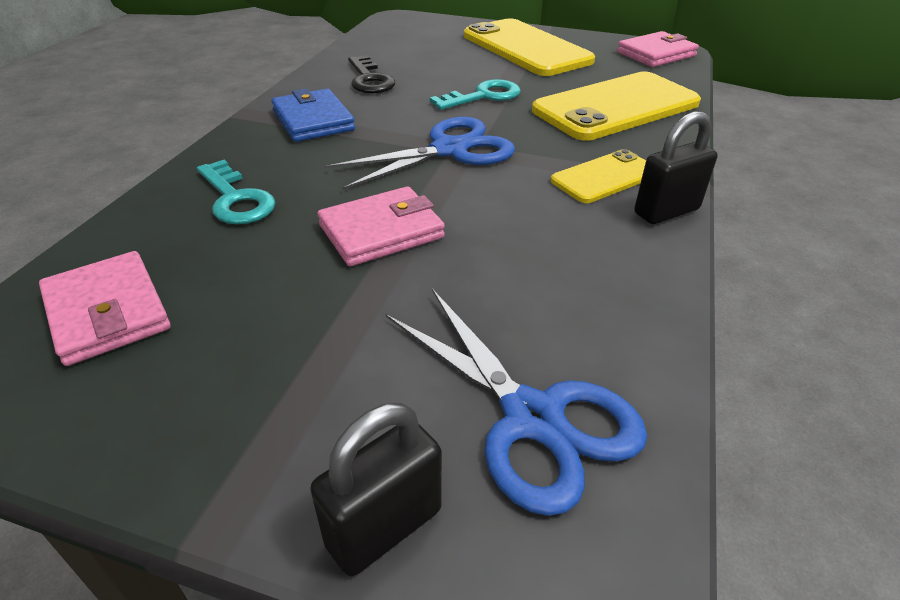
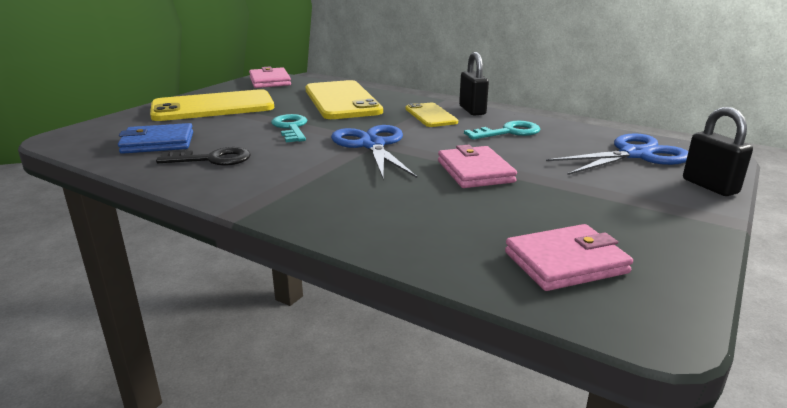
camera: 75 degrees left, 15 degrees down
turquoise key [197,160,275,224] -> turquoise key moved to [464,121,540,139]
blue wallet [272,88,355,142] -> blue wallet moved to [118,123,193,154]

